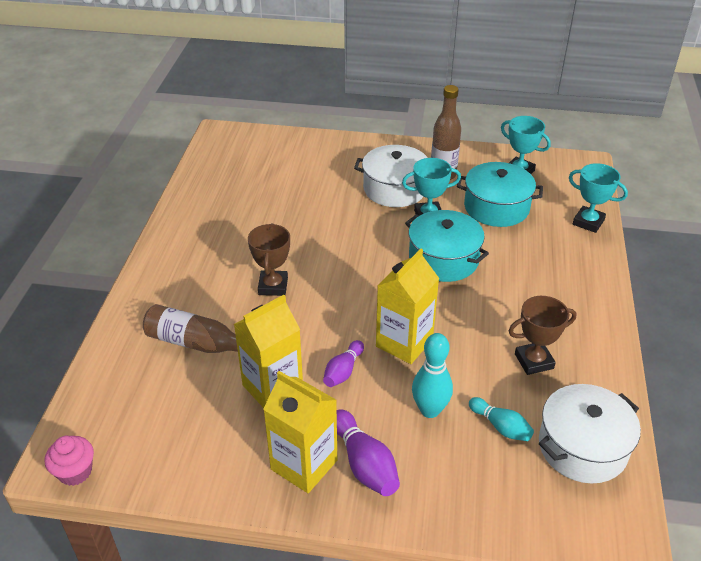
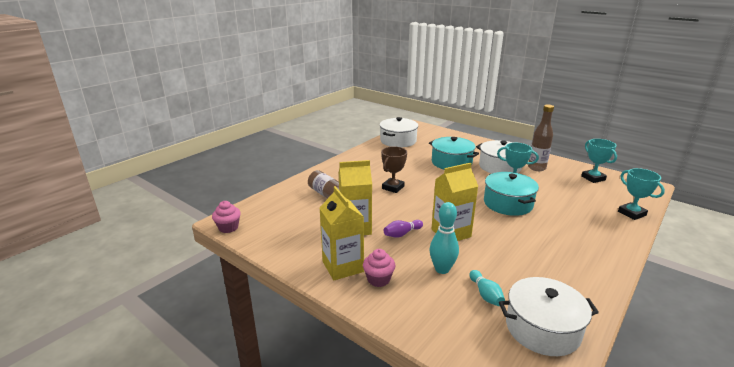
camera: 30 degrees right, 15 degrees down
purple bowling pin [337,409,400,496] -> pink cupcake [363,249,395,287]
turquoise pot [457,162,543,227] -> turquoise pot moved to [429,137,479,169]
brown trophy [509,296,576,375] -> none
none -> white pot [380,117,418,147]

